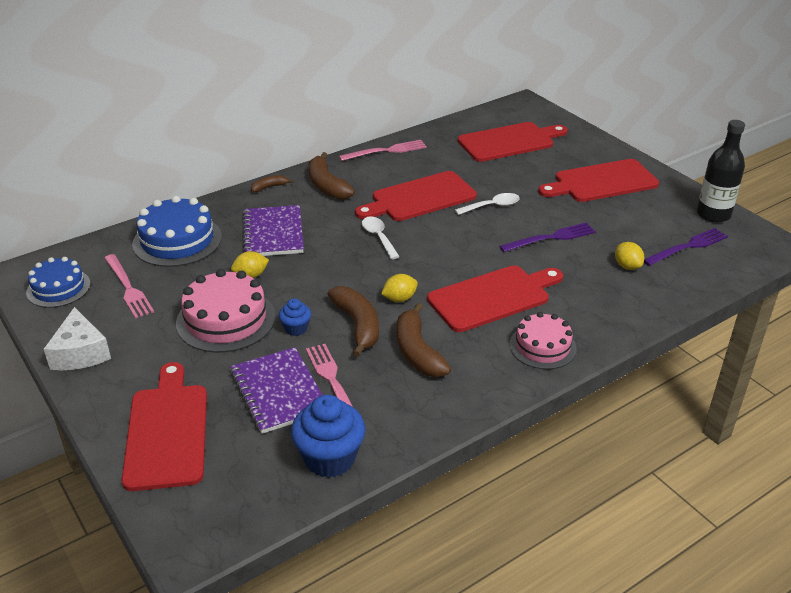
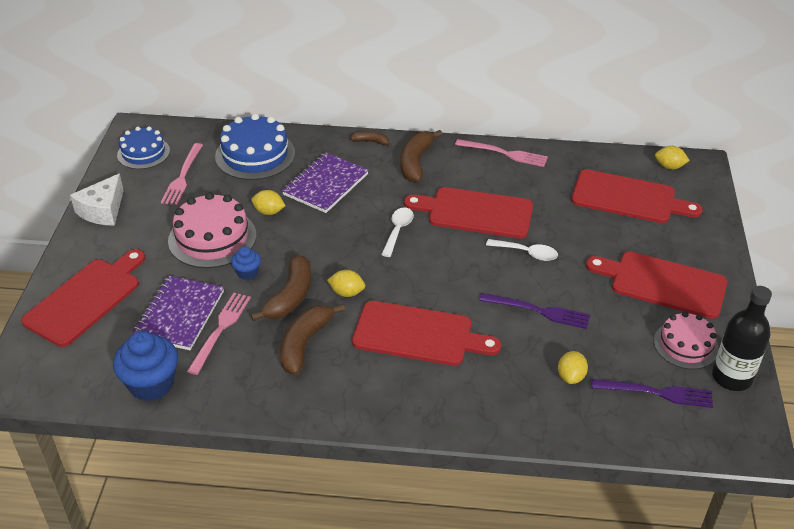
camera: 40 degrees right, 5 degrees up
pink cake [510,312,577,369] -> pink cake moved to [654,312,719,369]
none -> yellow lemon [655,146,690,170]

